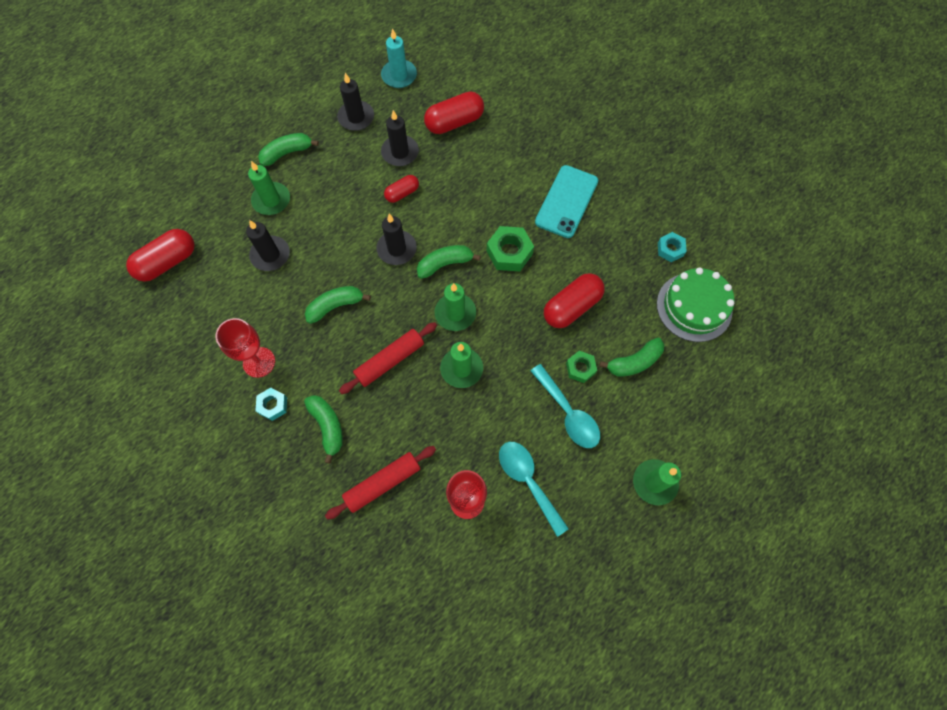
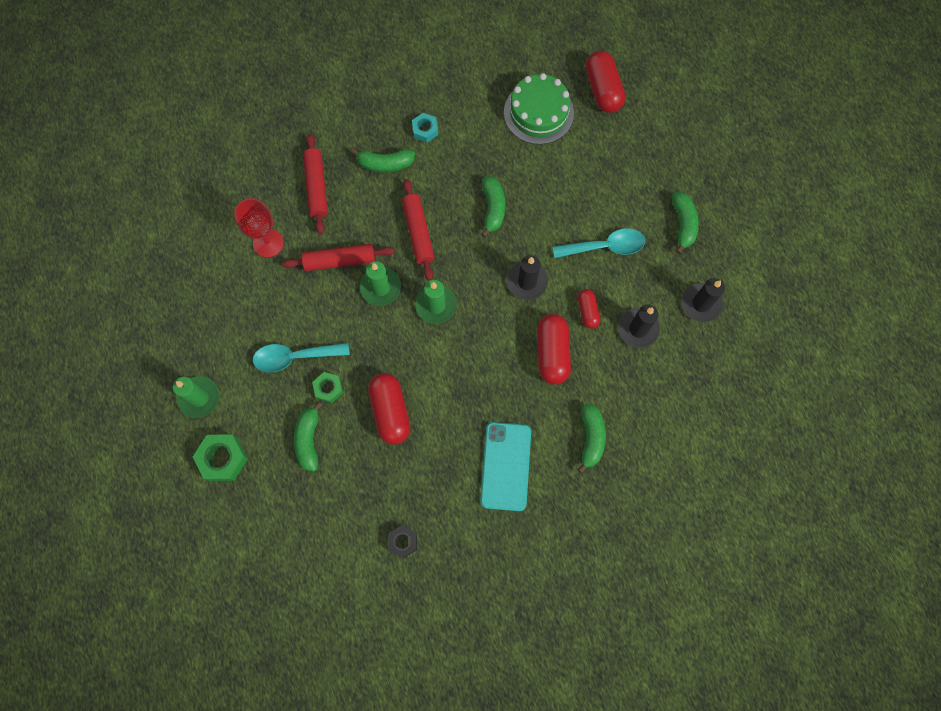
camera: 115 degrees right, 5 degrees up
red goblet [216,318,275,378] -> none
black candle [246,220,290,271] -> none
green candle [248,161,290,215] -> none
turquoise candle [381,28,417,88] -> none
green banana [417,245,481,279] -> green banana moved to [577,403,606,473]
red capsule [424,92,484,134] -> red capsule moved to [537,314,571,385]
green nut [487,226,534,271] -> green nut moved to [193,434,248,481]
turquoise spoon [499,442,569,537] -> turquoise spoon moved to [553,228,645,258]
turquoise phone [535,165,598,238] -> turquoise phone turned 45 degrees clockwise [480,422,531,511]
green cake [657,267,735,342] -> green cake moved to [504,73,574,145]
turquoise nut [658,232,687,262] -> black nut [388,525,417,558]
none -> red rolling pin [282,244,395,271]

